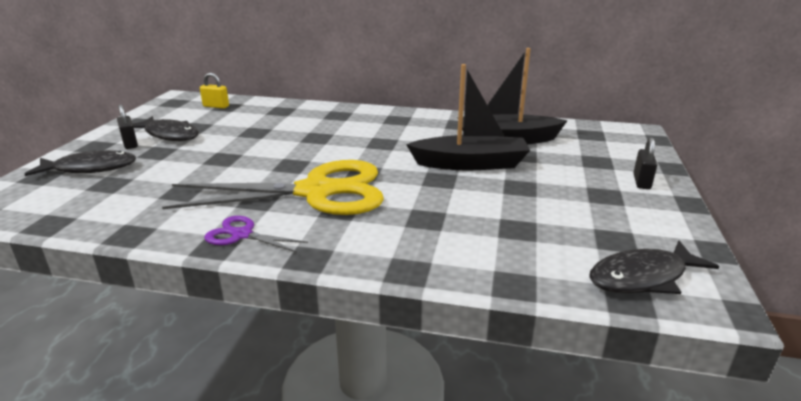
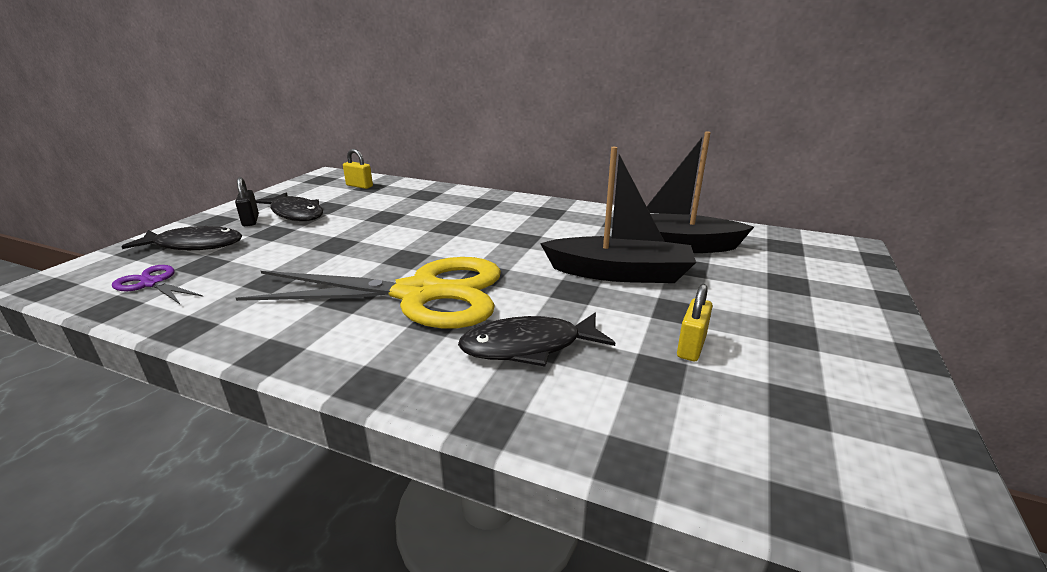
camera: 10 degrees right, 0 degrees up
purple scissors [204,216,308,252] -> purple scissors moved to [112,265,203,304]
black fish [589,241,719,294] -> black fish moved to [458,313,615,366]
black padlock [633,137,657,189] -> none
none -> yellow padlock [677,284,713,361]

